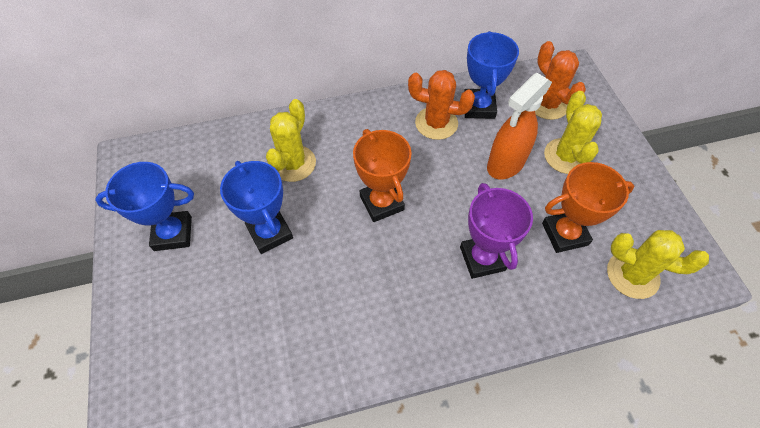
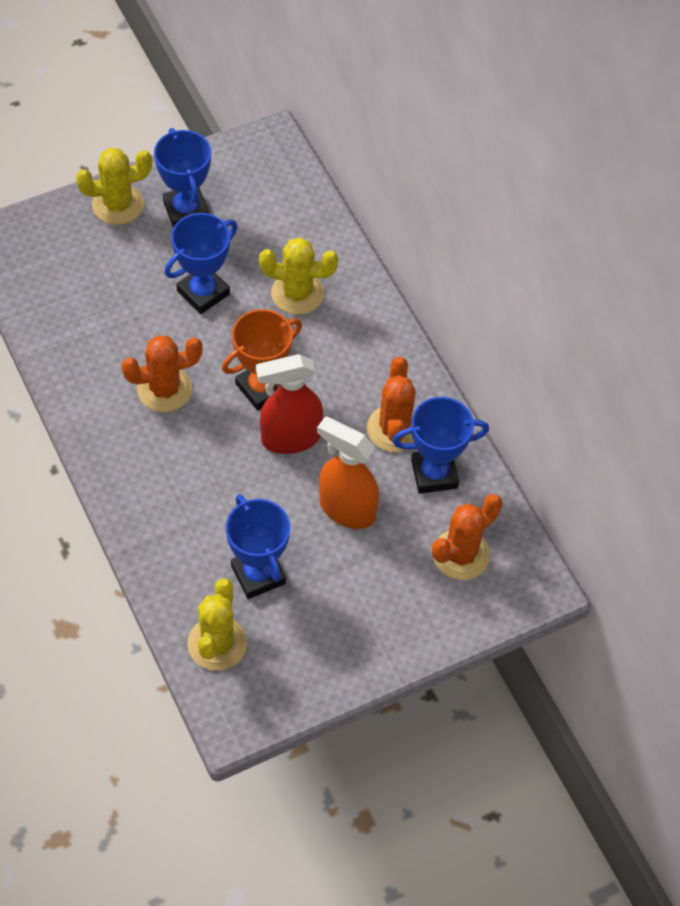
camera: 75 degrees right, 0 degrees up
purple trophy [460,183,533,279] -> none
orange trophy [542,162,634,253] -> blue trophy [226,494,290,599]
yellow cactus [544,91,602,174] -> yellow cactus moved to [76,148,152,225]
none -> orange cactus [121,335,203,412]
none -> red spray bottle [256,354,323,454]

